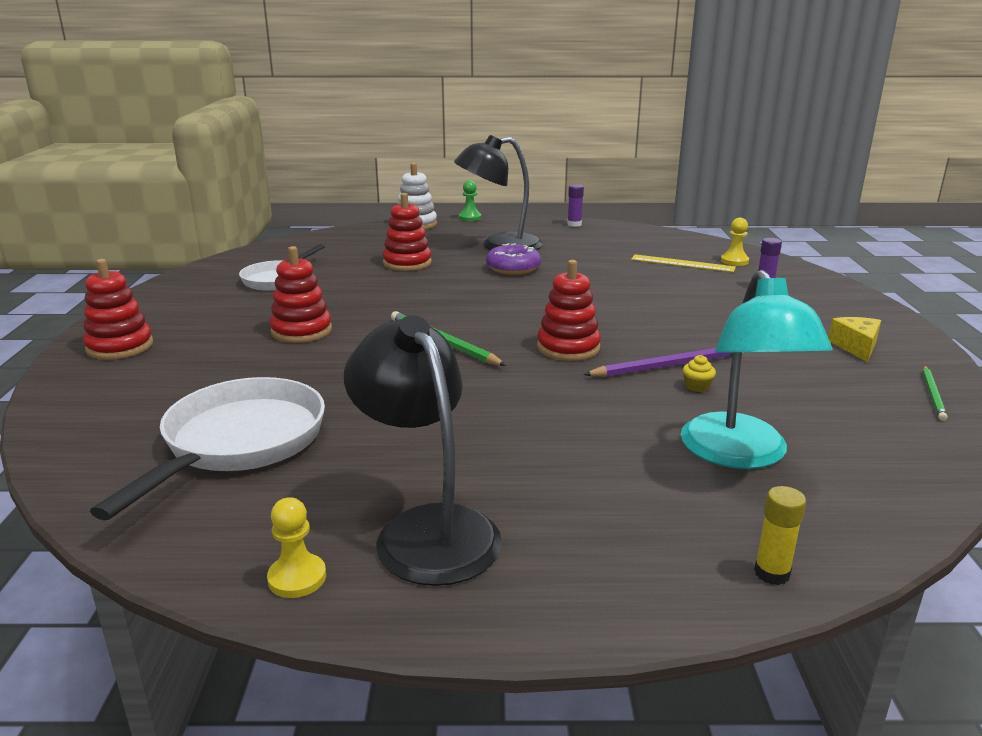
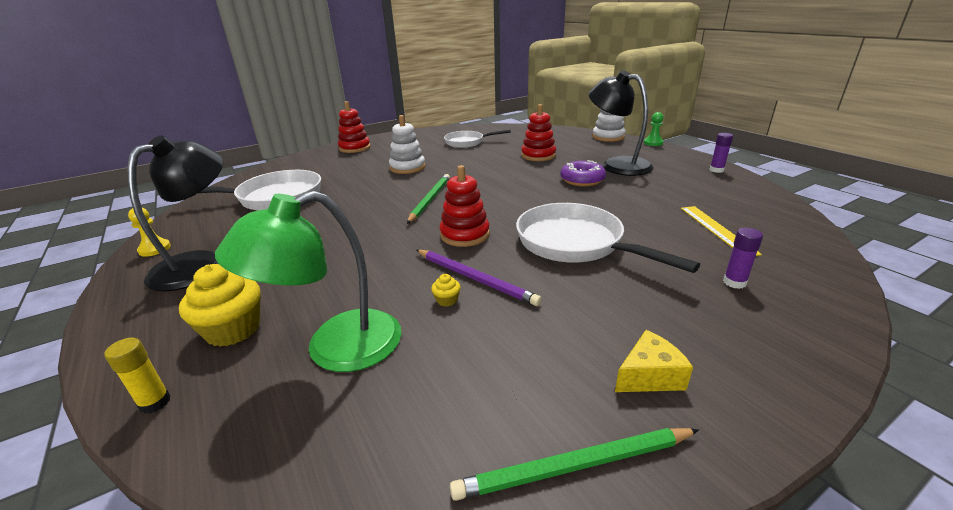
camera: 60 degrees right, 5 degrees up
red stacking toy [269,246,332,343] -> white stacking toy [389,115,425,174]
turquoise lamp [681,270,832,469] -> green lamp [215,191,401,372]
yellow pawn [721,218,749,266] -> none
green pencil [923,366,947,421] -> green pencil [450,428,699,501], size x1.63
none -> yellow cupcake [179,264,260,347]
none -> white pan [516,203,700,273]

